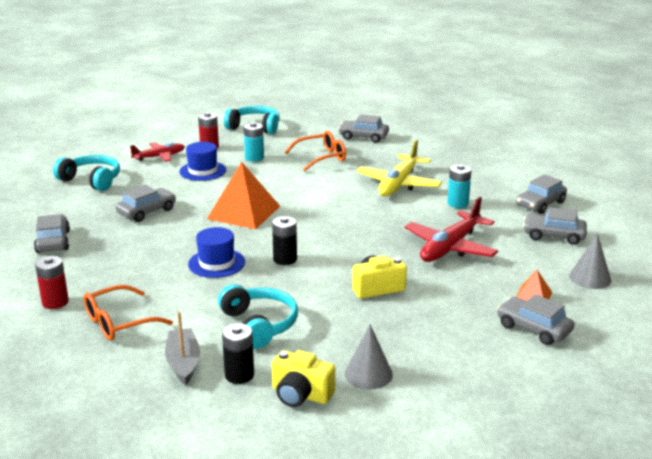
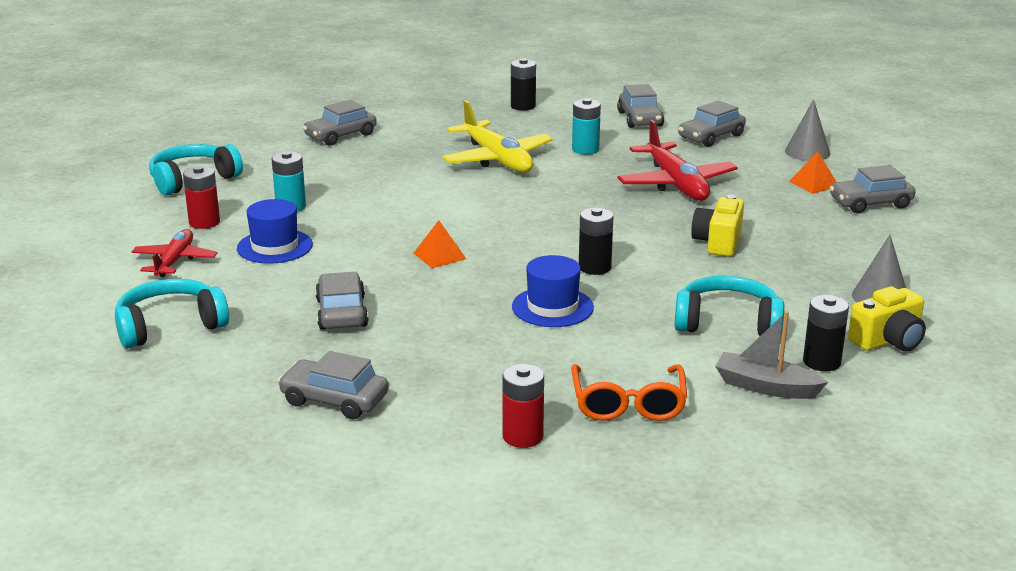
camera: 55 degrees left, 0 degrees up
orange pyramid [207,162,280,229] -> orange pyramid [413,220,466,268], size x0.49
orange glasses [285,131,346,171] -> none
none -> black battery [511,58,536,111]

